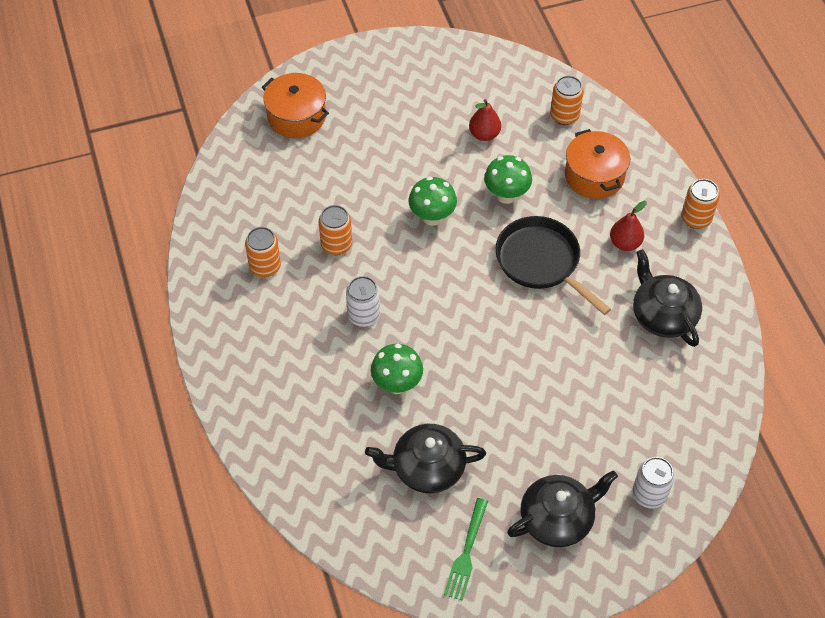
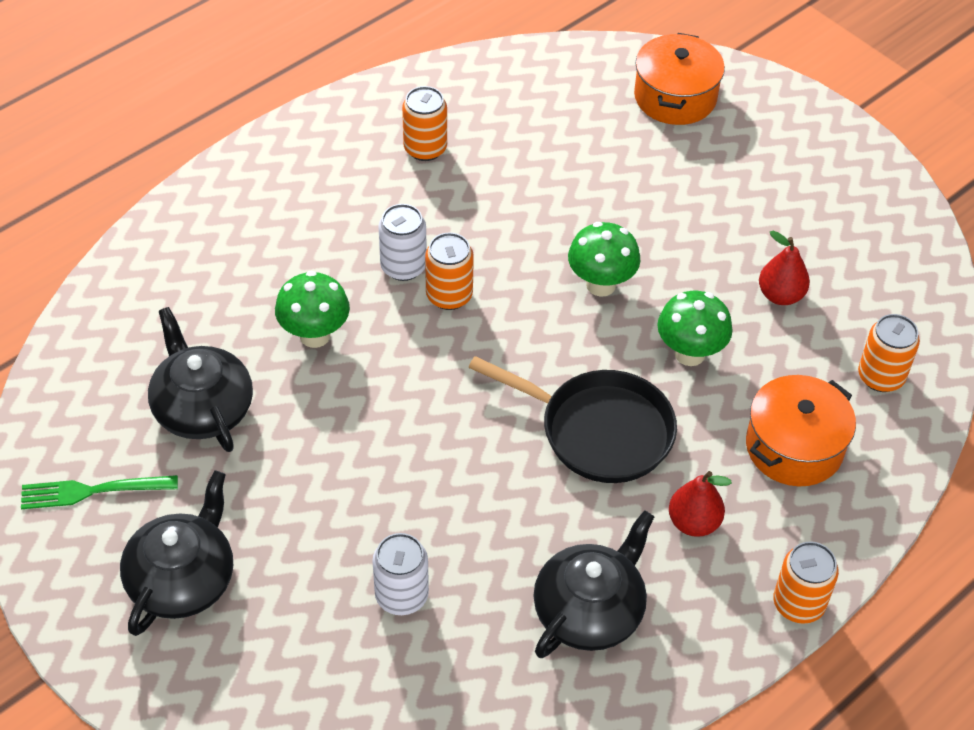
camera: 65 degrees right, 5 degrees down
orange can [319,205,352,255] -> orange can moved to [425,232,474,310]
black pan [495,216,611,315] -> black pan turned 90 degrees clockwise [468,356,677,483]
black teapot [507,470,618,547] -> black teapot turned 105 degrees counterclockwise [120,470,233,636]
white can [632,457,675,508] -> white can moved to [372,533,429,615]

